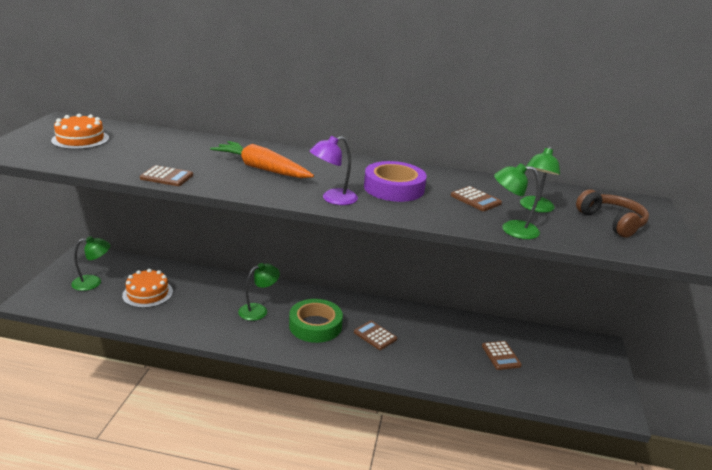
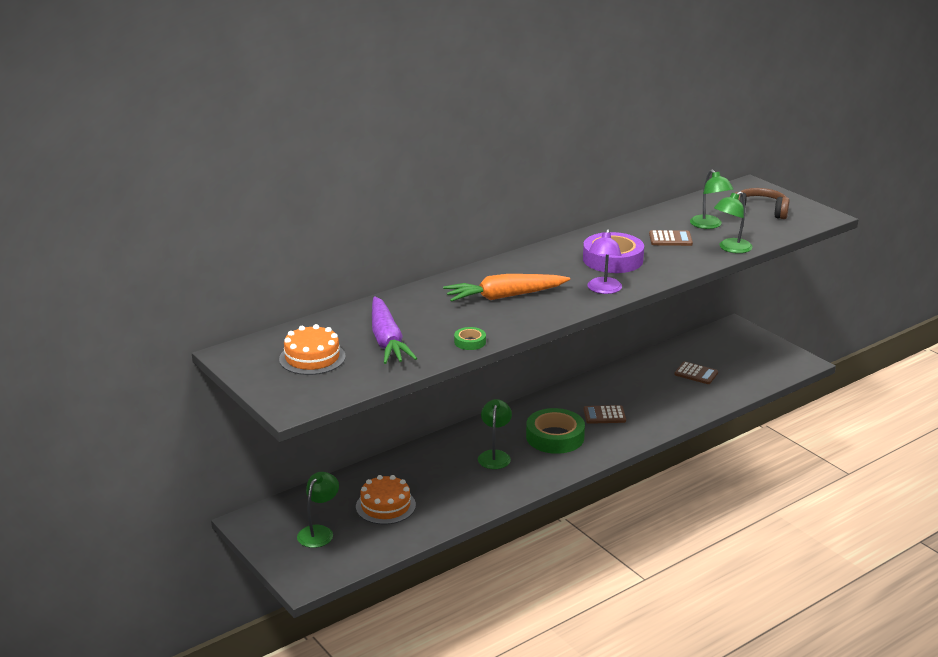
camera: 45 degrees left, 0 degrees up
brown calculator [140,165,193,186] -> green tape [454,327,486,350]
none -> purple carrot [372,296,417,364]

